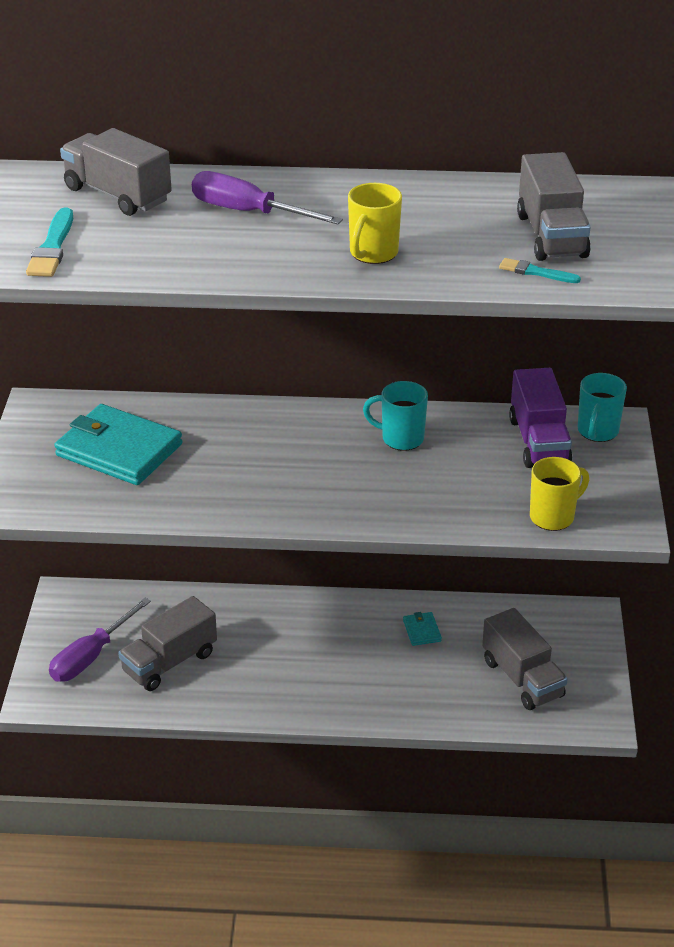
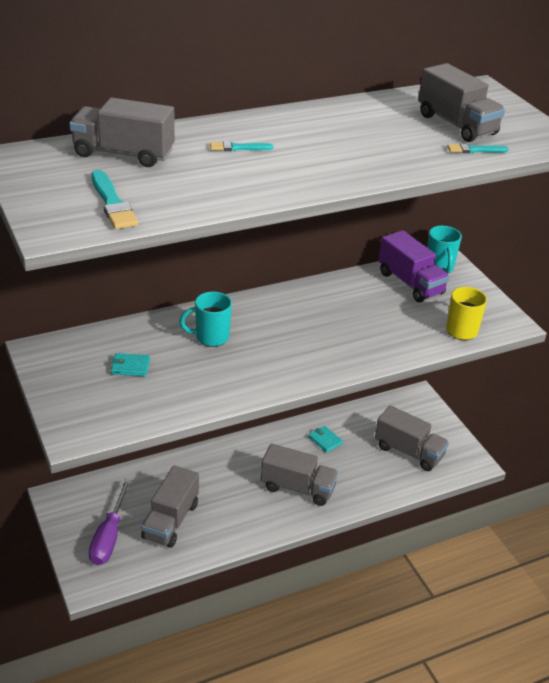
camera: 30 degrees left, 0 degrees up
turquoise wallet [54,404,182,485] -> turquoise wallet [111,353,150,376], size x0.42
purple screwdriver [192,171,343,225] -> turquoise brush [210,141,273,151]
yellow mug [348,183,402,264] -> none
turquoise mug [363,381,428,451] -> turquoise mug moved to [179,292,232,347]
none -> grey truck [261,444,338,506]

